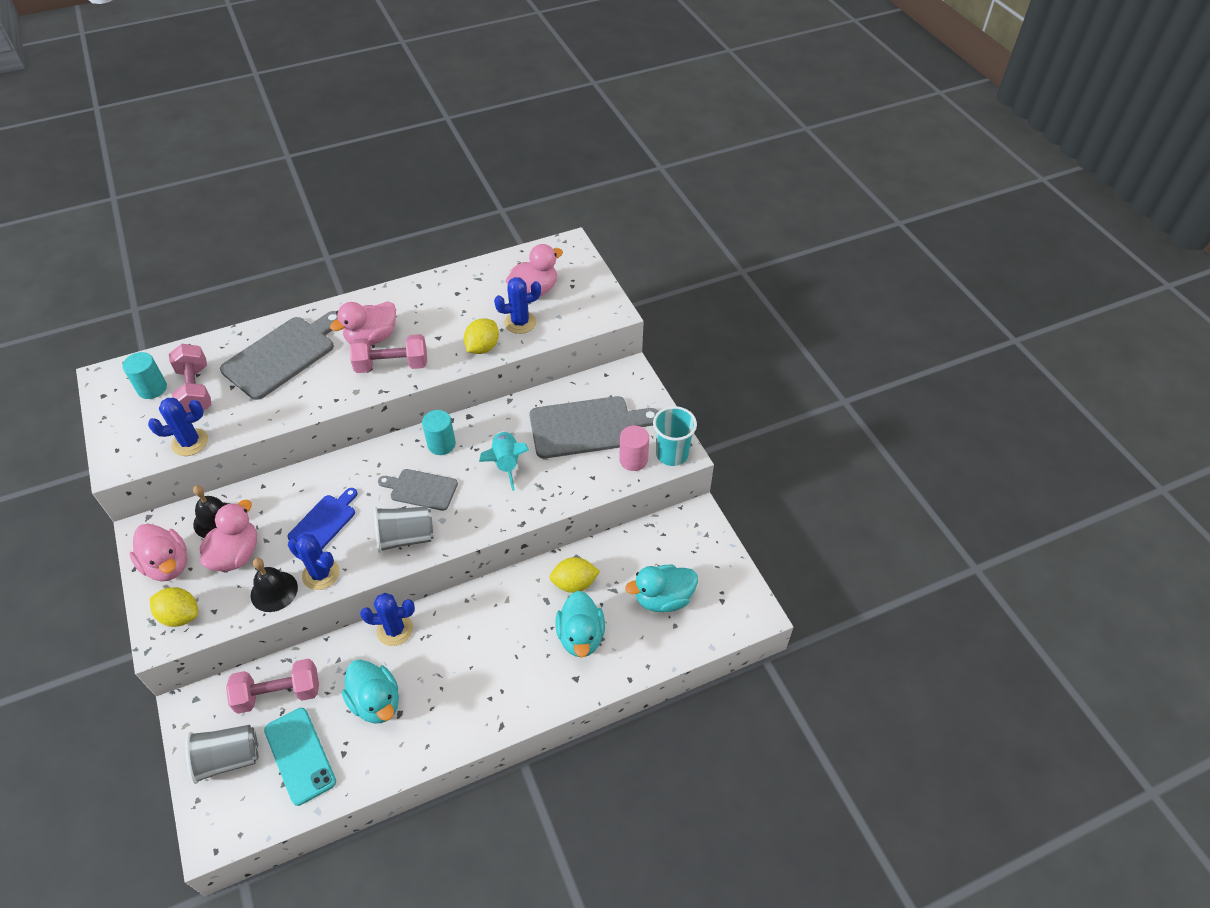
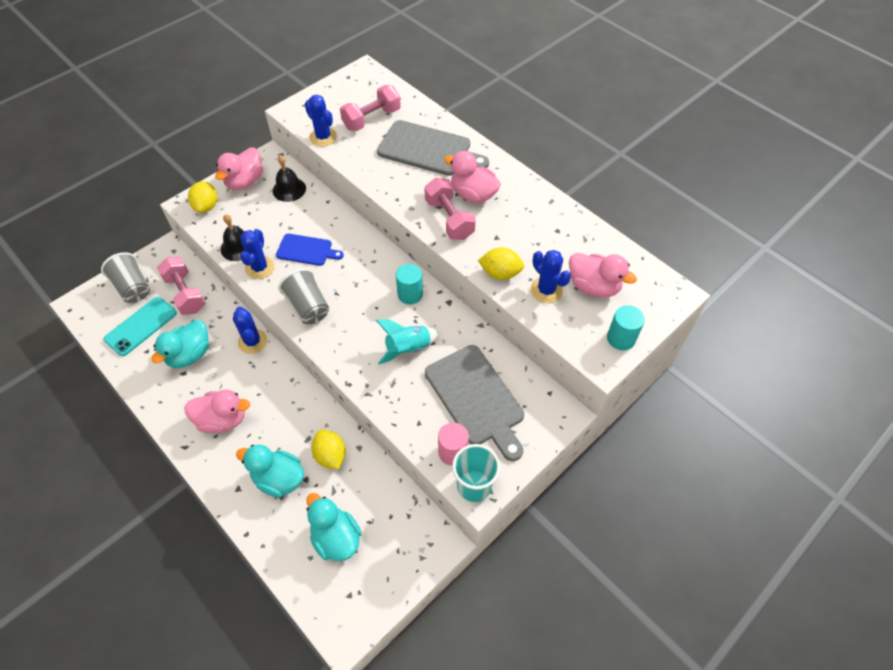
camera: 70 degrees right, 5 degrees up
turquoise cylinder [122,352,167,399] -> turquoise cylinder moved to [607,305,645,350]
pink duck [200,500,257,571] -> pink duck moved to [184,390,250,433]
grey cutting board [378,469,458,511] -> none
turquoise duck [555,591,605,657] -> turquoise duck turned 45 degrees clockwise [236,445,304,498]

